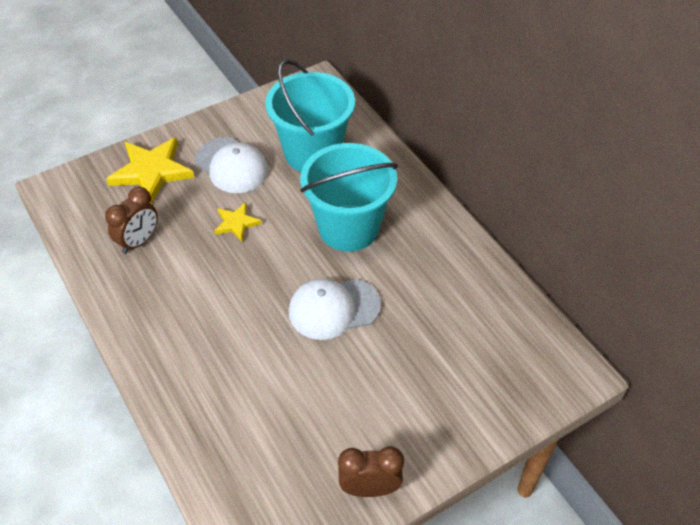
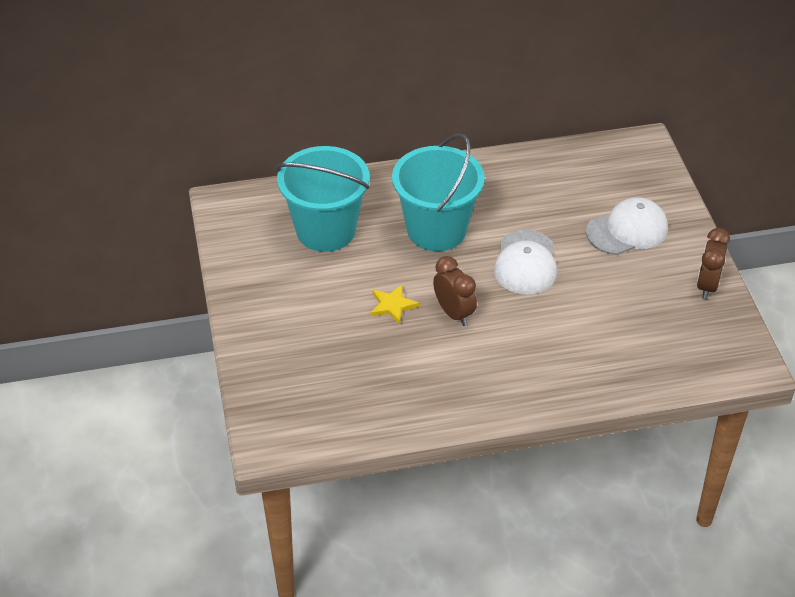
camera: 70 degrees left, 5 degrees down
brown clock [105,187,158,254] -> brown clock moved to [433,256,477,326]
yellow star [106,138,194,204] -> none
white cap [195,137,269,193] -> white cap moved to [586,197,668,255]

